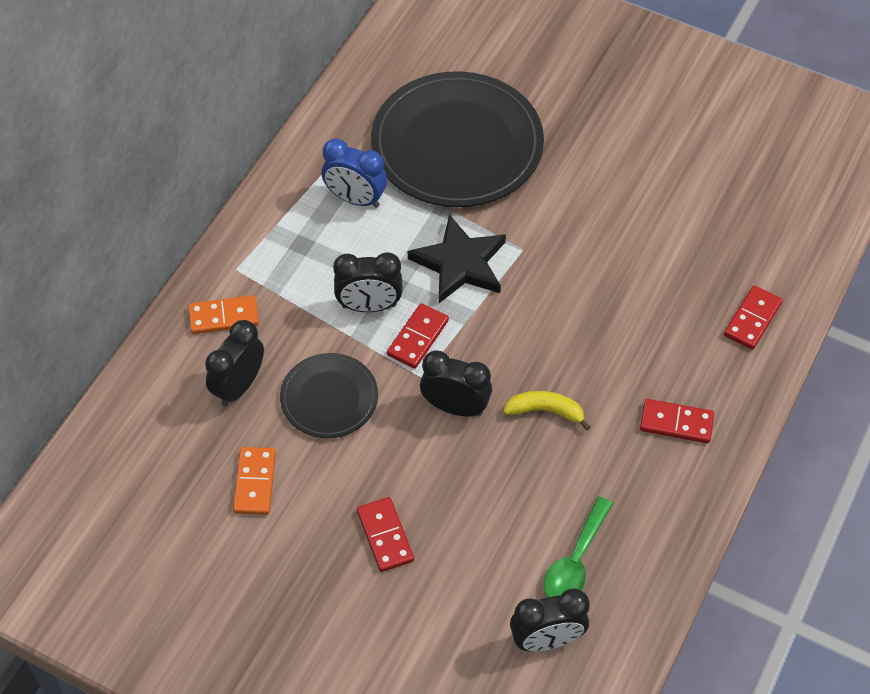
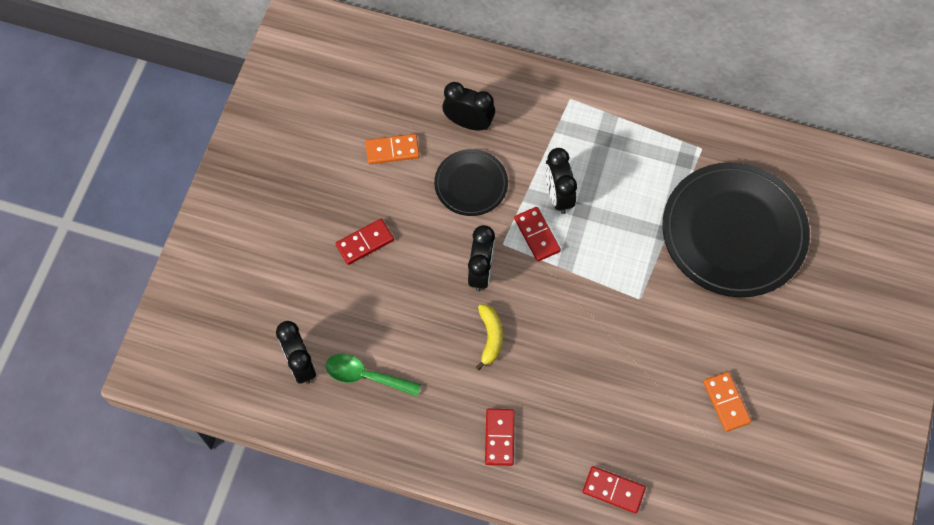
camera: 80 degrees right, 10 degrees up
orange domino [188,295,259,334] -> orange domino moved to [703,372,751,432]
blue clock [322,138,387,208] -> none
red domino [387,303,449,369] -> red domino turned 45 degrees clockwise [514,207,561,261]
black star [408,214,506,303] -> none

